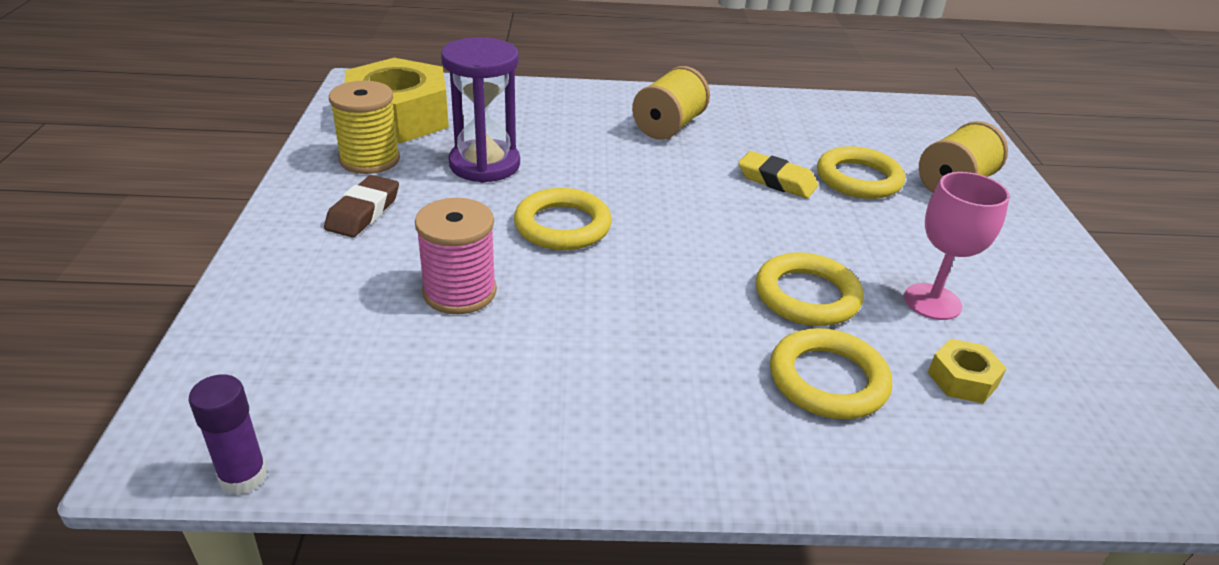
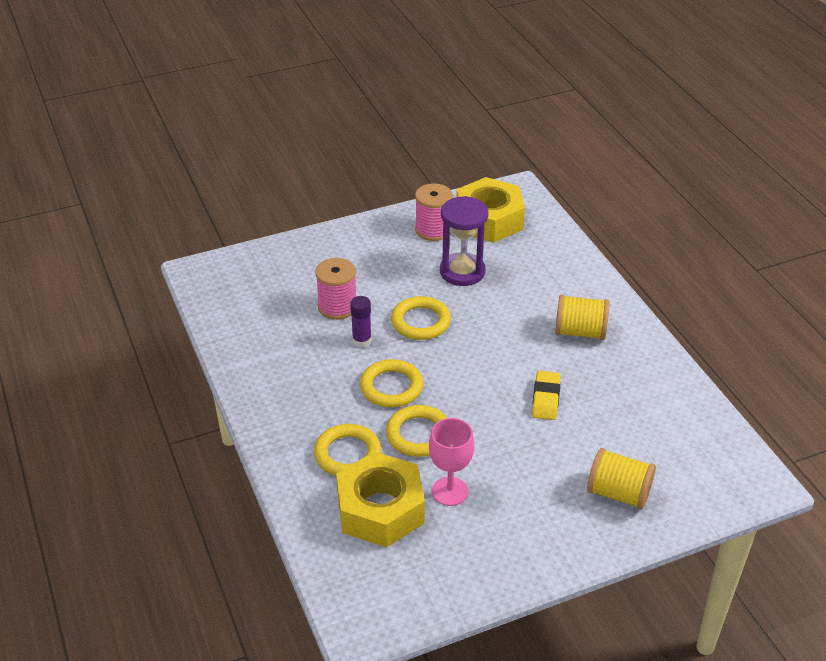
camera: 70 degrees right, 5 degrees up
purple glue stick [189,374,267,495] -> purple glue stick moved to [350,296,372,347]
brown eraser [324,175,399,237] -> none
yellow spool [329,81,400,174] -> pink spool [415,183,453,241]
yellow ring [817,146,905,199] -> yellow ring moved to [360,359,423,408]
yellow nut [928,339,1007,403] -> yellow nut [336,452,425,547], size x2.33

